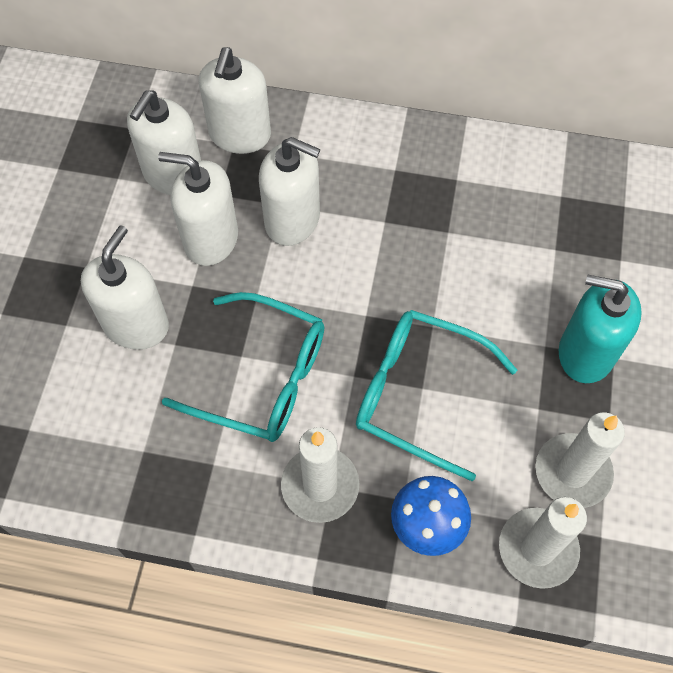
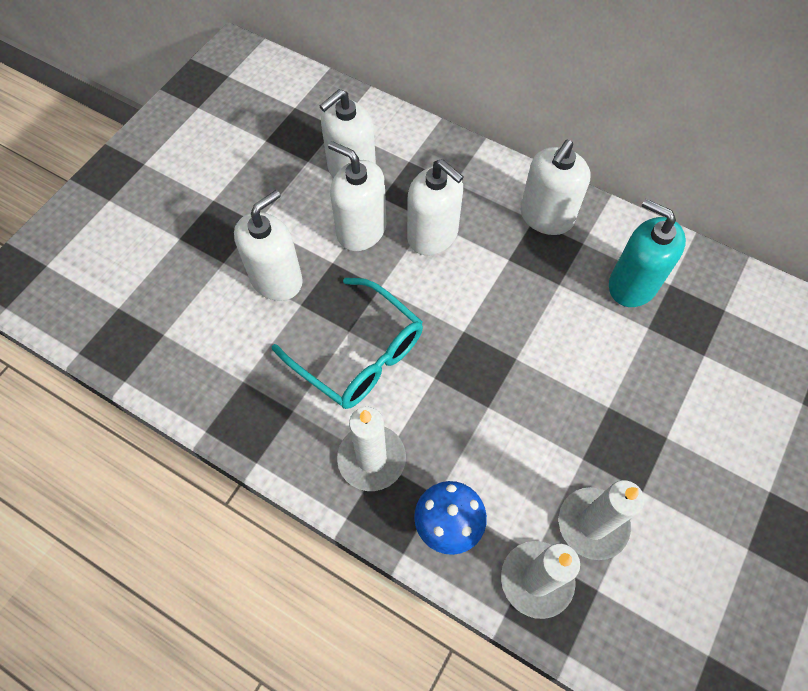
camera: 20 degrees right, 0 degrees up
white soap dispenser [199,47,271,154] -> white soap dispenser moved to [520,140,591,235]
turquoise glasses [356,310,517,481] -> none
turquoise soap dispenser [559,275,642,383] -> turquoise soap dispenser moved to [609,199,686,307]

